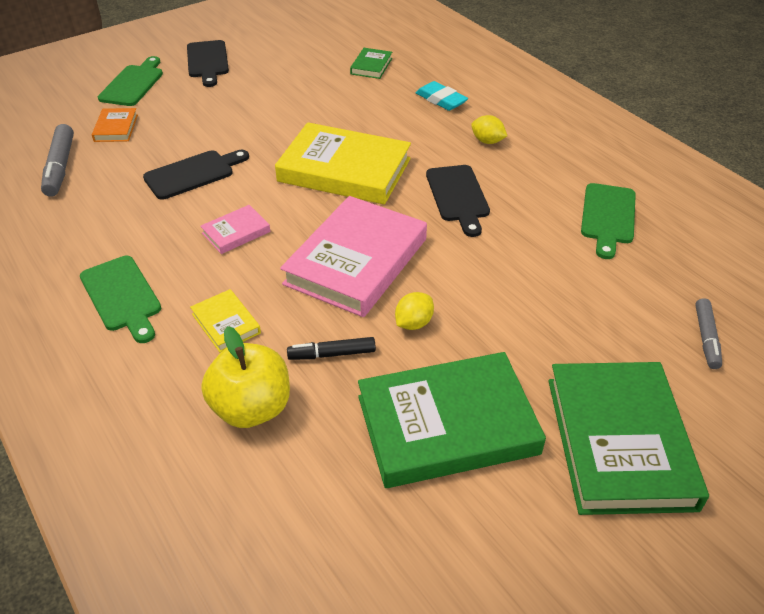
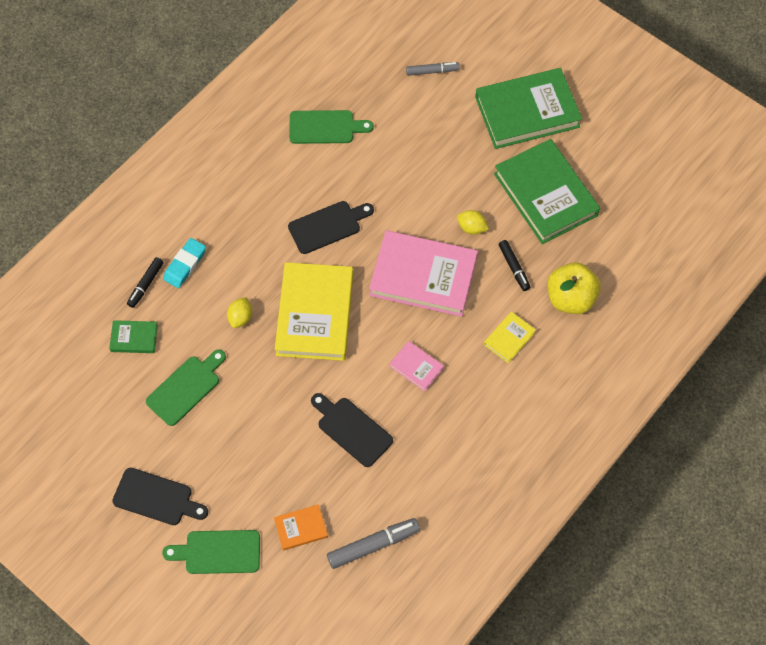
camera: 105 degrees left, 20 degrees up
green cutting board [80,256,161,343] -> green cutting board moved to [146,349,226,426]
black cutting board [187,40,229,87] -> black cutting board turned 45 degrees clockwise [112,468,208,525]
yellow lemon [471,115,507,144] -> yellow lemon moved to [227,297,252,328]
none -> black marker [127,257,164,308]

